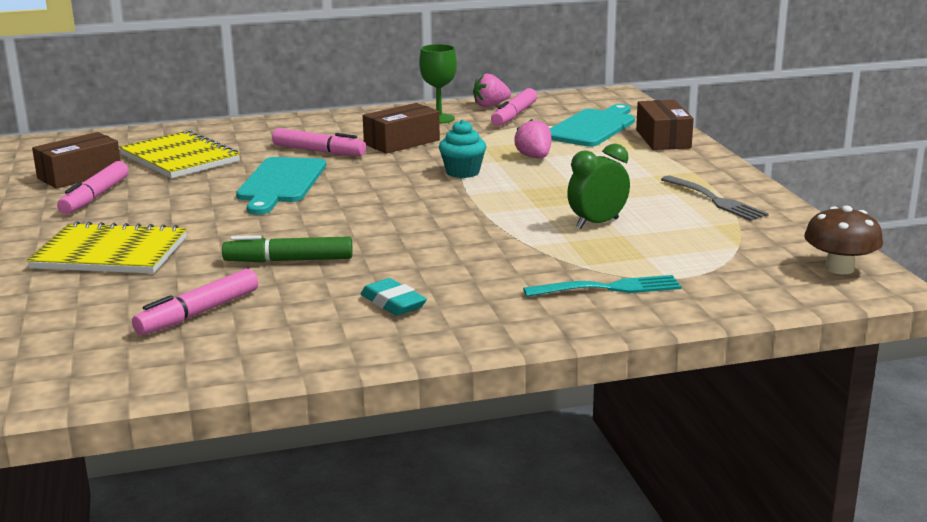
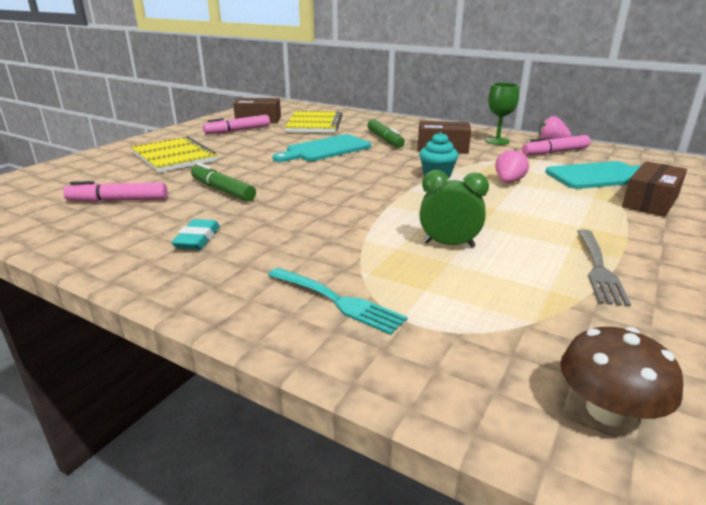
camera: 45 degrees right, 5 degrees up
pink marker [272,128,366,156] -> green marker [367,119,405,148]

